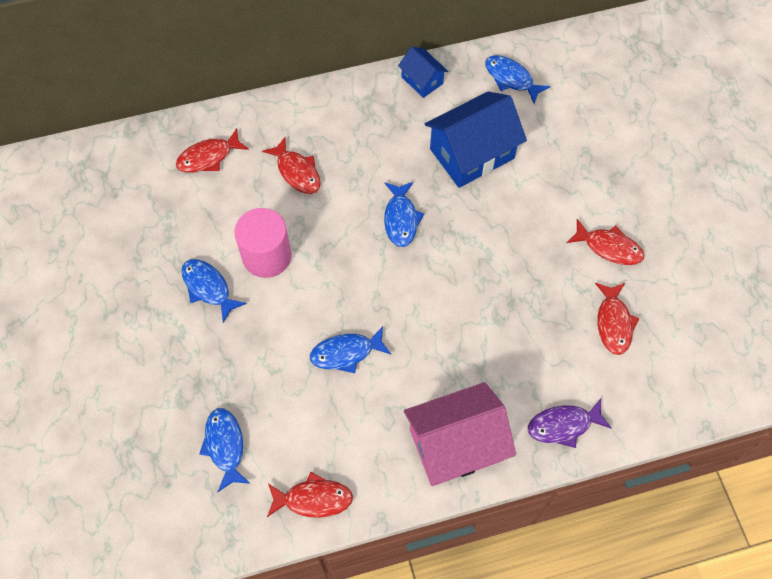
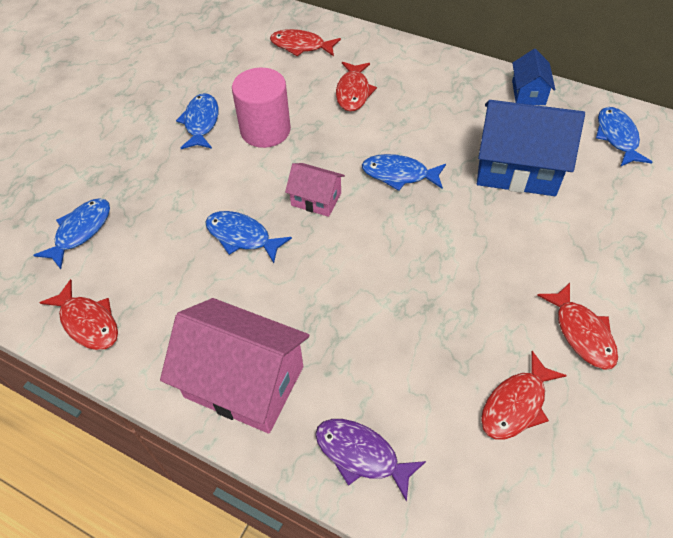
camera: 45 degrees right, 10 degrees down
blue fish [384,182,424,247] -> blue fish turned 60 degrees clockwise [362,154,446,191]
none -> pink house [285,163,345,217]

